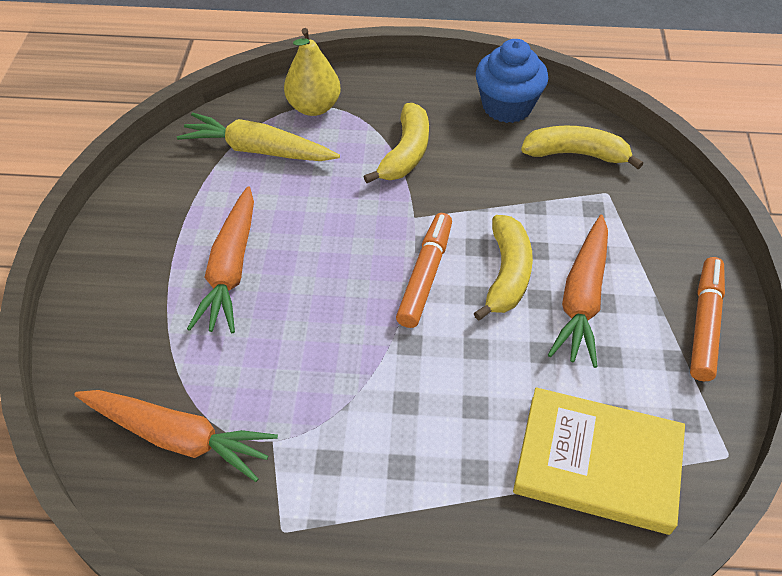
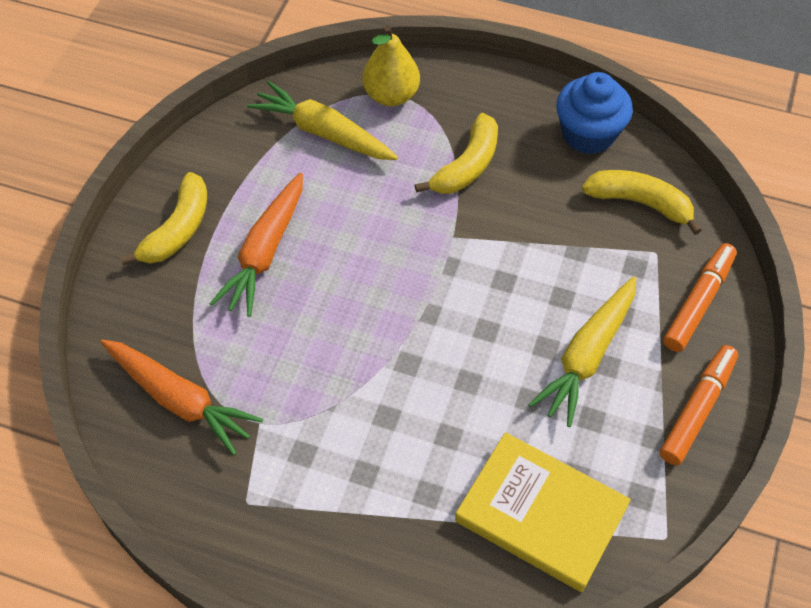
camera: 15 degrees right, 5 degrees up
orange marker [396,213,452,328] -> orange marker moved to [663,243,737,352]
yellow banana [474,215,533,321] -> yellow banana moved to [120,172,207,265]
orange carrot [548,215,608,368] -> yellow carrot [528,276,636,427]

